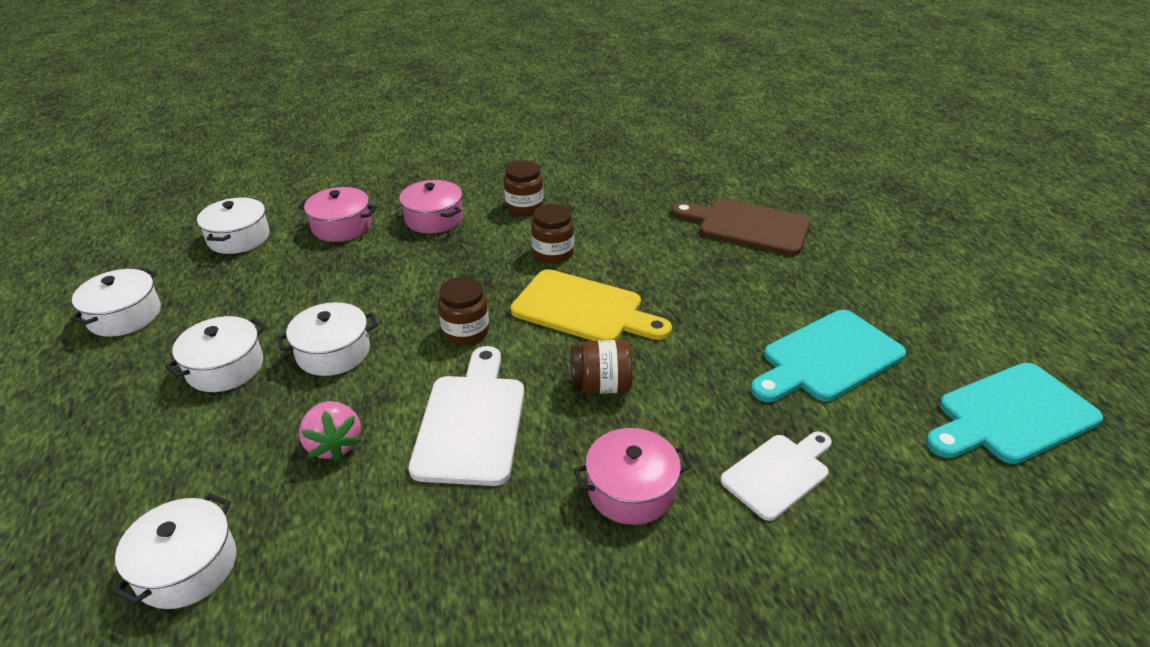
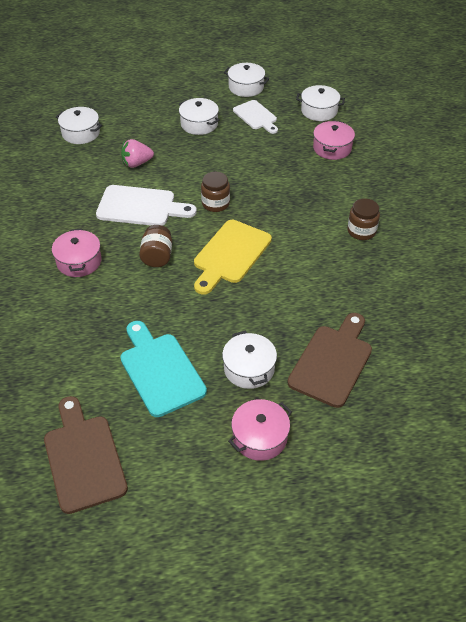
camera: 95 degrees right, 10 degrees up
white pot [277,302,378,376] -> white pot moved to [222,331,277,389]
pink pot [399,180,463,234] -> pink pot moved to [228,399,292,461]
brown jar [531,204,574,263] -> none
white cutting board [720,432,832,521] -> white cutting board moved to [233,100,278,134]
turquoise cutting board [926,363,1103,464] -> brown cutting board [44,396,128,514]

